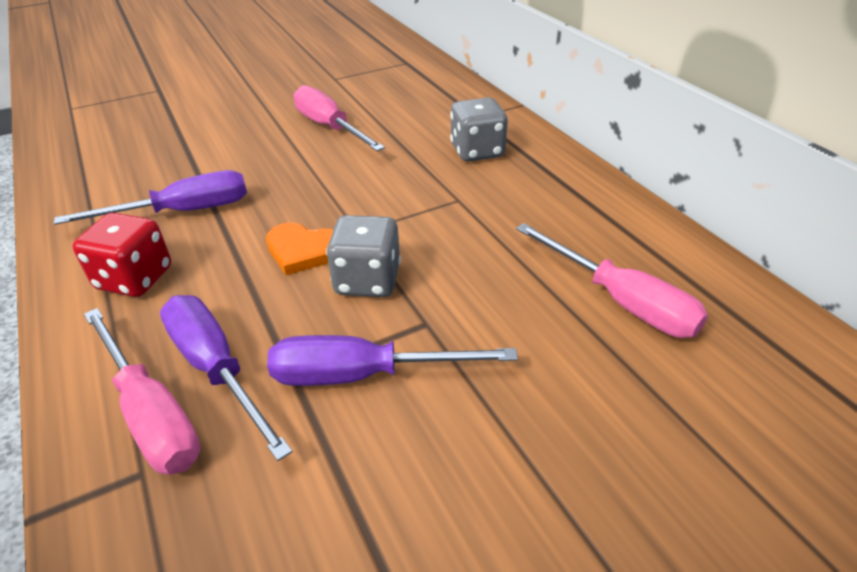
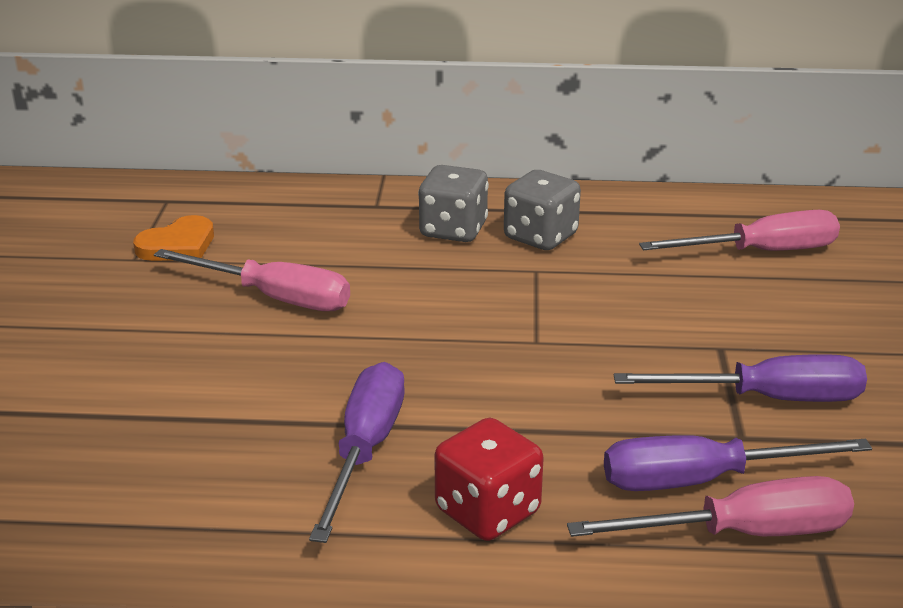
camera: 60 degrees left, 10 degrees down
orange heart [266,223,333,275] -> orange heart moved to [133,215,214,261]
purple screwdriver [267,335,518,386] -> purple screwdriver turned 120 degrees counterclockwise [614,354,867,402]
pink screwdriver [294,85,385,151] -> pink screwdriver turned 150 degrees counterclockwise [154,249,350,311]
grey dice [326,215,401,297] -> grey dice moved to [504,170,581,250]

